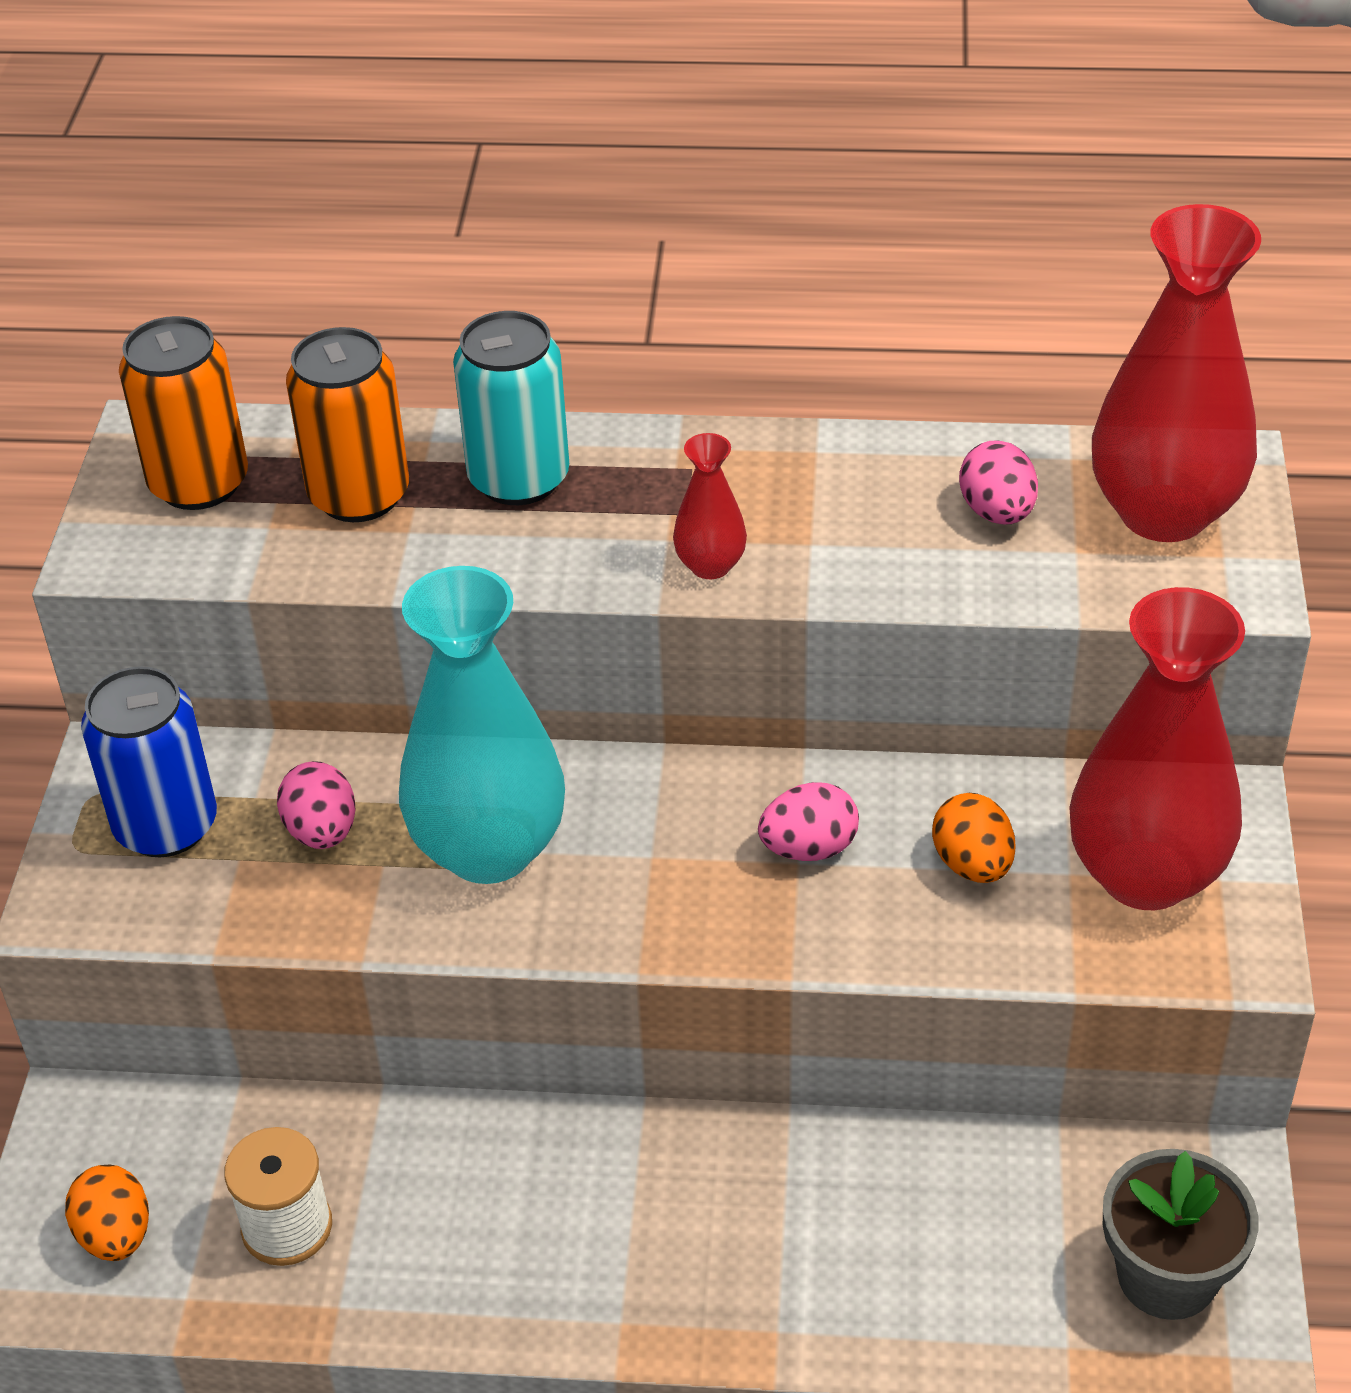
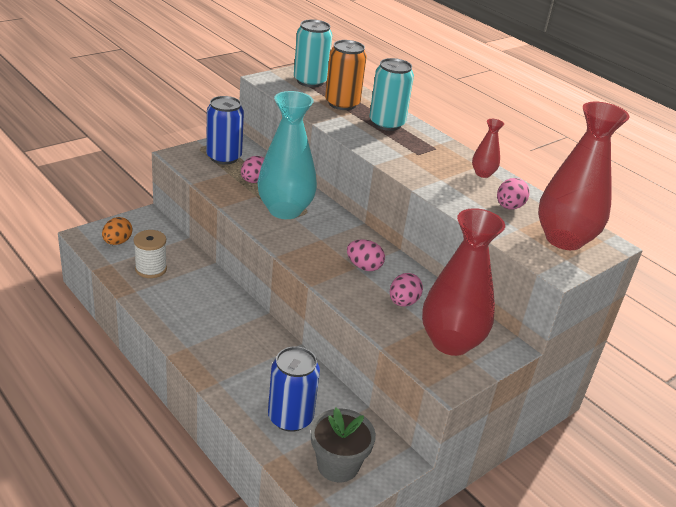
camera: 40 degrees right, 10 degrees down
orange can [119,316,248,510] -> turquoise can [294,19,332,87]
red vase [673,433,747,579] -> red vase moved to [472,119,504,178]
orange egg [932,793,1016,883] -> pink egg [390,273,423,306]
none -> blue can [268,346,320,432]

